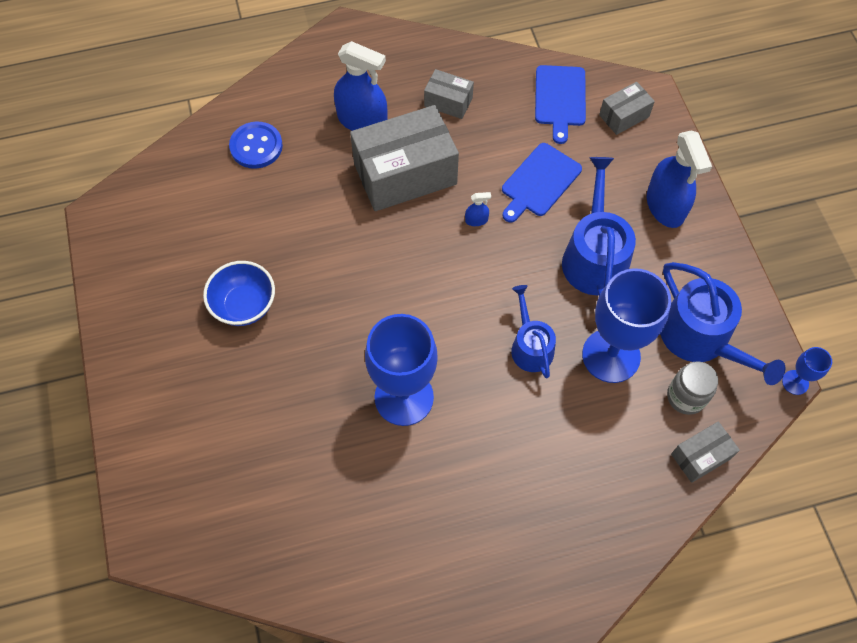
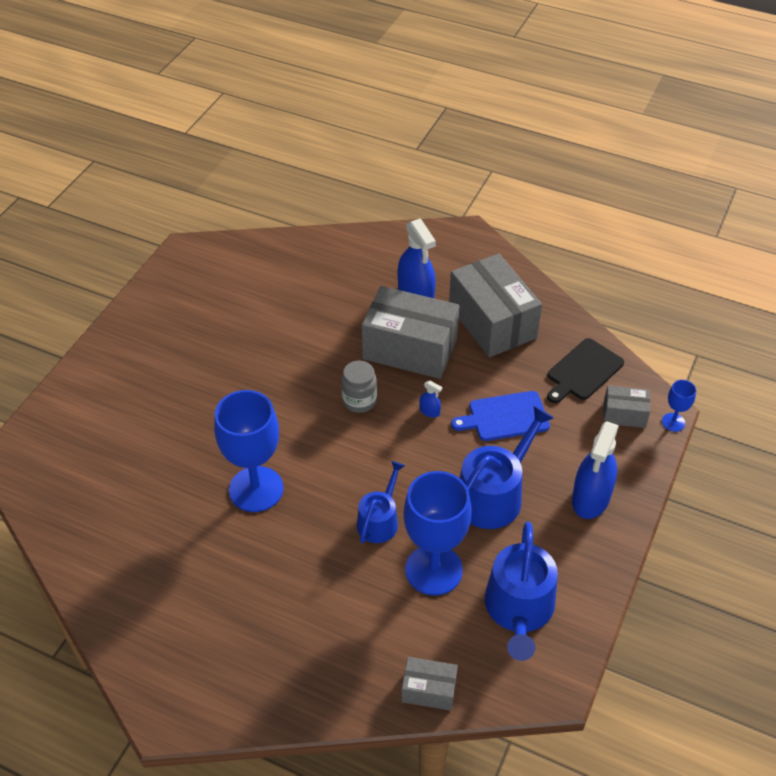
camera: 40 degrees right, 15 degrees down
blue bowl [203,261,275,326] -> none
blue button [229,122,283,169] -> none
grey box [424,69,474,119] -> grey box [449,254,542,357], size x2.06
blue cutting board [535,65,586,144] -> black cutting board [547,338,624,403]
grey jar [667,361,718,415] -> grey jar moved to [341,361,377,413]
blue goblet [782,347,832,395] -> blue goblet moved to [662,380,696,432]

